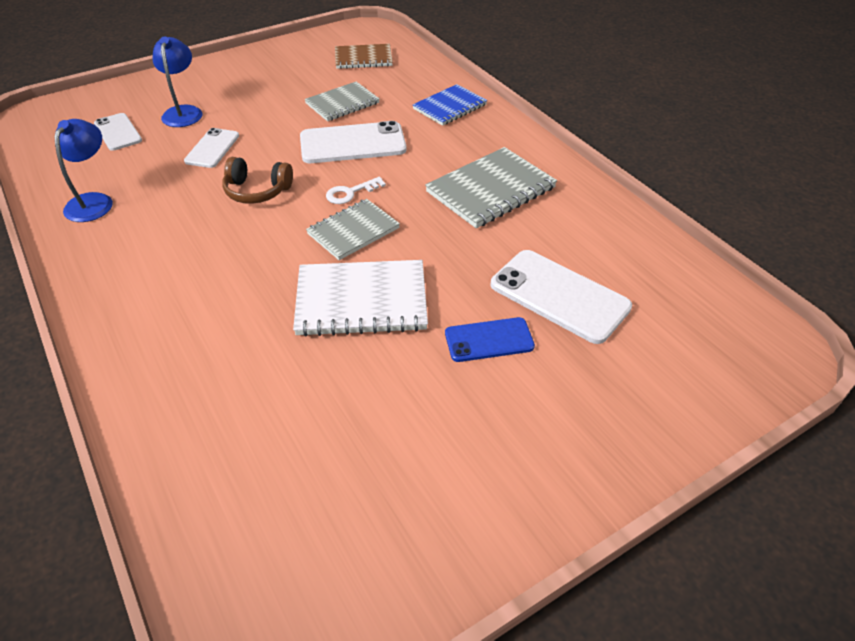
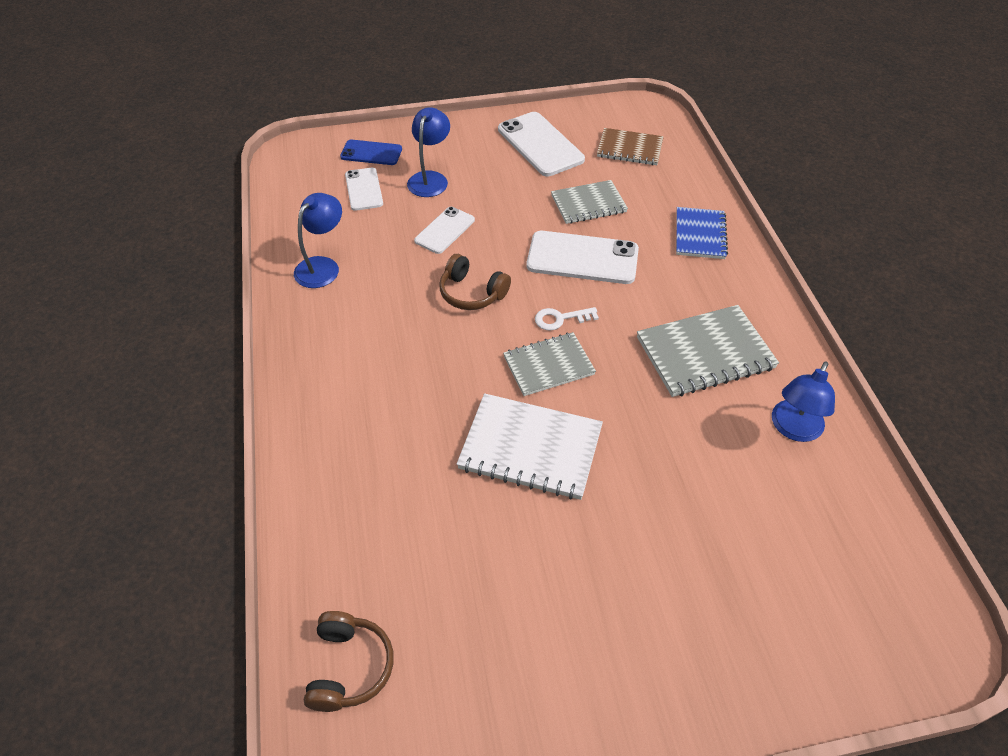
camera: 20 degrees right, 5 degrees up
blue notebook [413,84,487,126] -> blue notebook turned 60 degrees counterclockwise [676,207,728,259]
blue phone [445,317,535,362] -> blue phone moved to [340,140,402,165]
white phone [491,250,632,344] -> white phone moved to [498,112,585,177]
none -> brown headphones [304,611,394,712]
none -> blue lamp [772,361,835,442]

